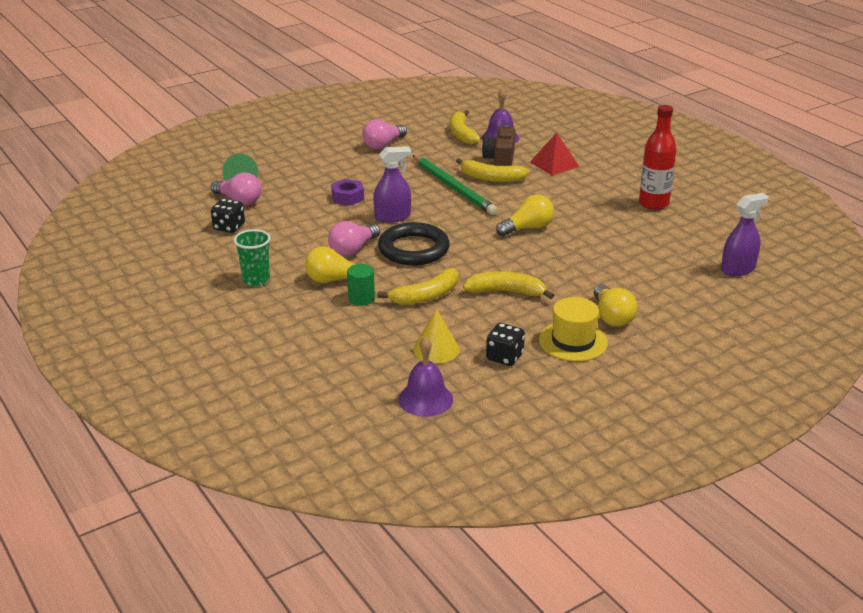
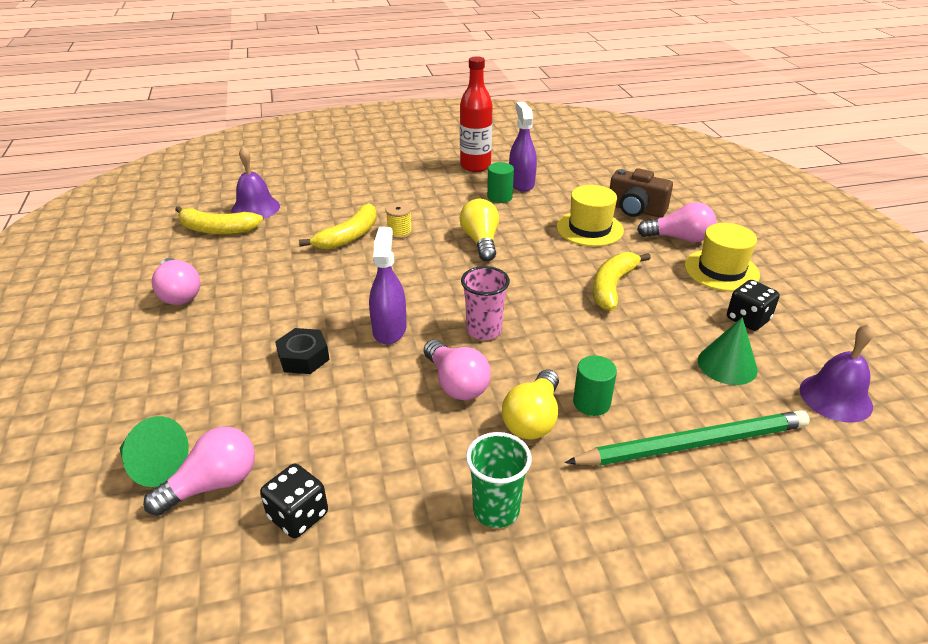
camera: 70 degrees left, 5 degrees up
purple nut [331,179,364,206] -> black nut [275,328,330,374]
black ring [378,222,450,265] -> pink cup [461,266,510,340]
yellow banana [378,268,459,305] -> none
green pencil [412,155,498,215] -> green pencil moved to [565,410,810,466]
yellow cone [413,309,460,364] -> green cone [698,317,758,385]
brown camera [482,125,515,166] -> brown camera moved to [610,168,673,218]
red pyramid [530,133,580,175] -> none
yellow light bulb [594,284,637,327] -> pink light bulb [637,202,716,242]
purple spray bottle [721,193,769,276] -> purple spray bottle moved to [509,102,537,191]
none -> yellow spool [386,203,412,239]
none -> green cylinder [487,162,514,203]
none -> yellow hat [557,185,624,246]

